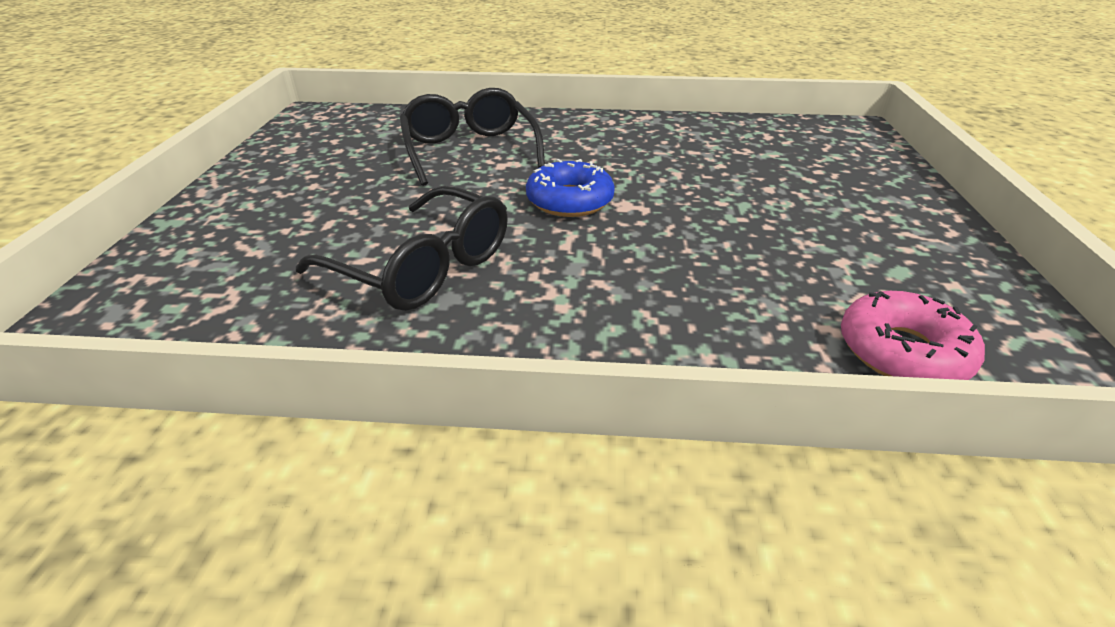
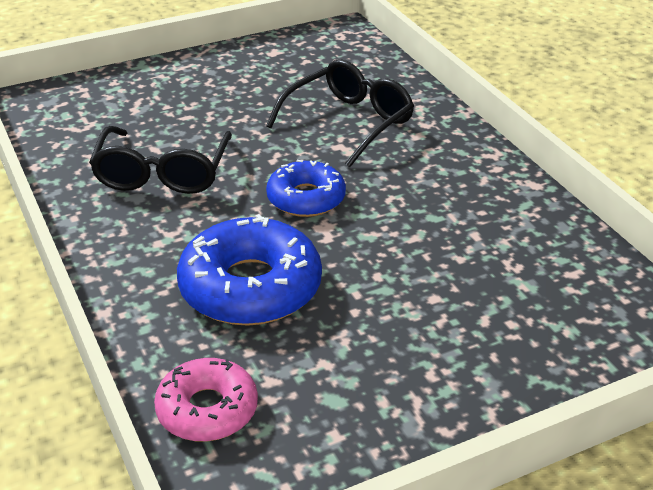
camera: 60 degrees right, 0 degrees up
none -> blue donut [177,214,322,326]

